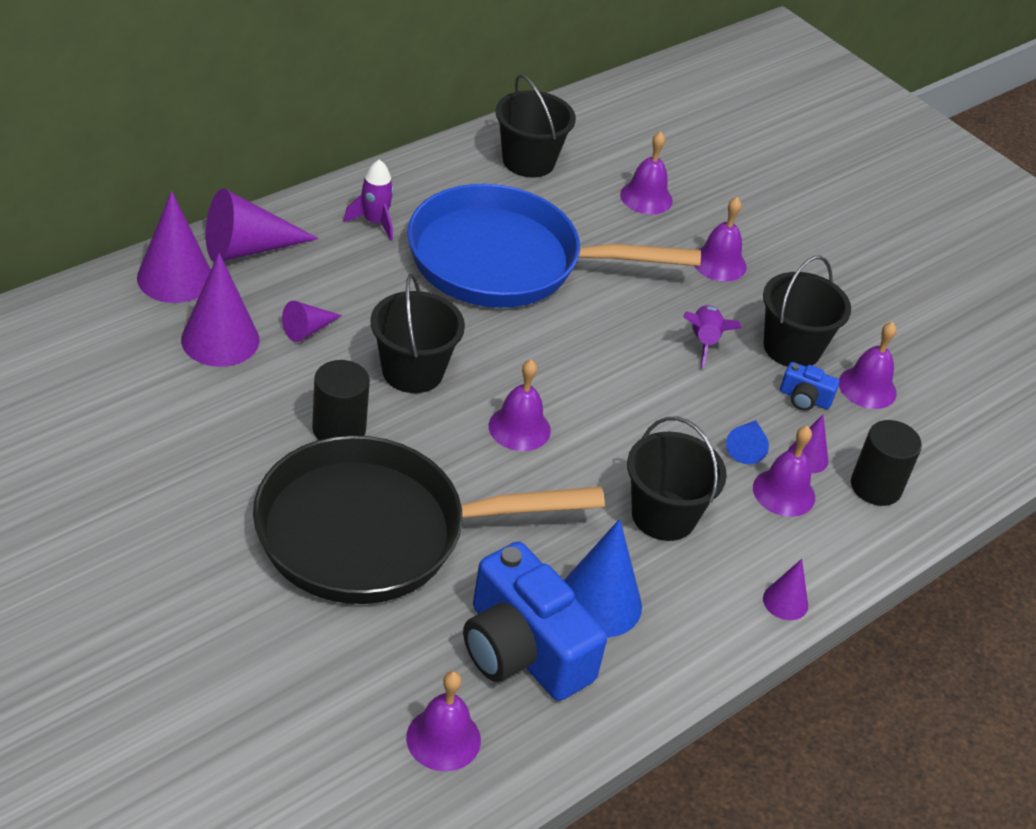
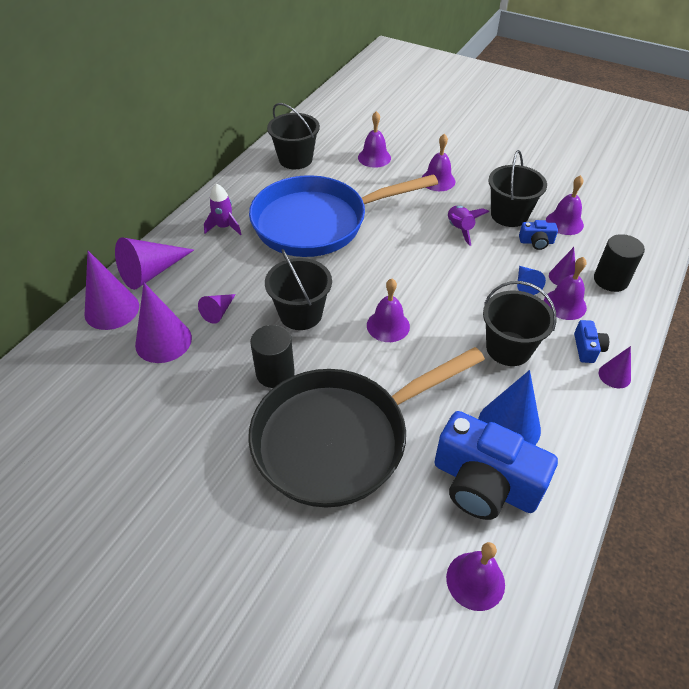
camera: 15 degrees left, 5 degrees up
none -> blue camera [574,320,609,363]

